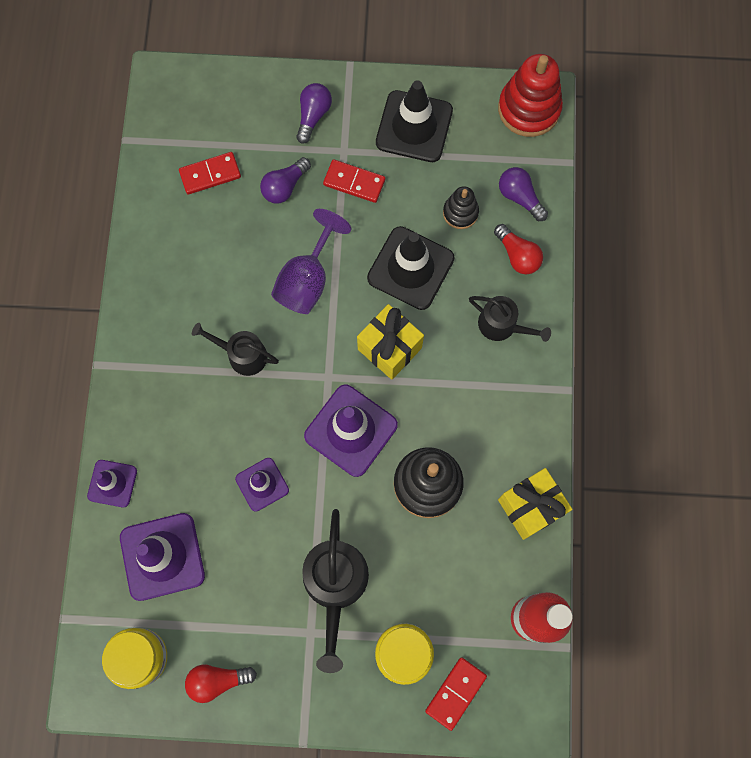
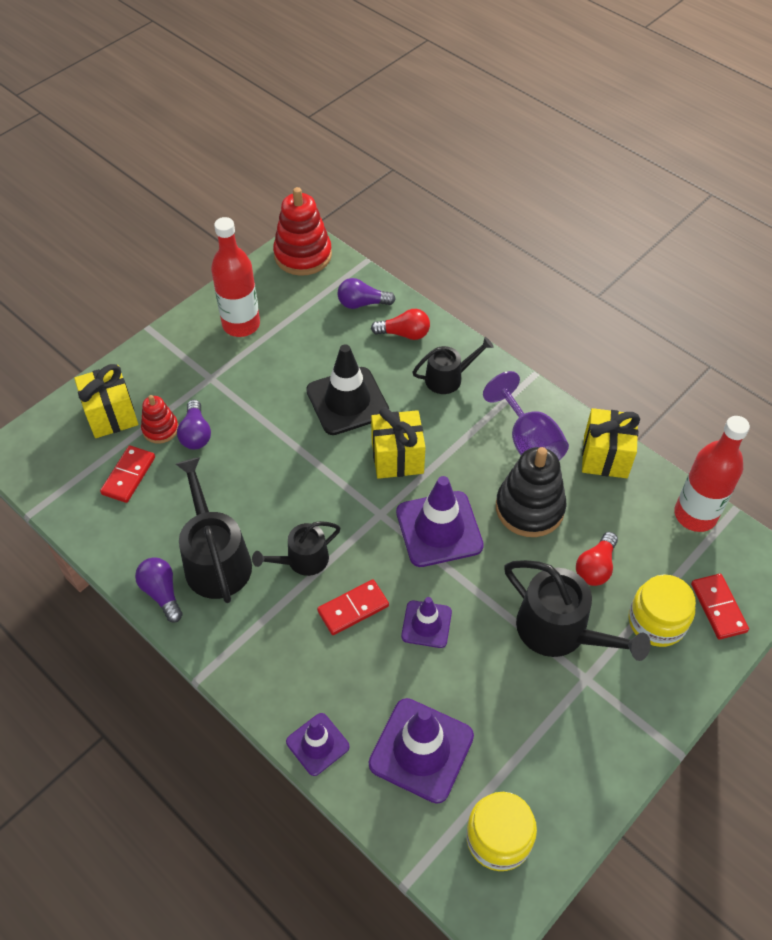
camera: 50 degrees left, 20 degrees down
red light bulb [185,664,257,703] -> red light bulb moved to [576,532,618,586]
purple goblet [271,209,351,314] -> purple goblet moved to [483,371,569,460]
purple light bulb [296,83,332,144] -> purple light bulb moved to [135,557,183,623]
red domino [323,159,385,203] -> red domino moved to [317,579,389,635]
black traffic cone [376,80,453,162] -> red bottle [211,217,260,337]
black stacking toy [443,186,479,229] -> none
none -> yellow gift [74,364,138,438]
none -> red stacking toy [141,395,178,444]
none -> black watering can [176,457,252,603]

